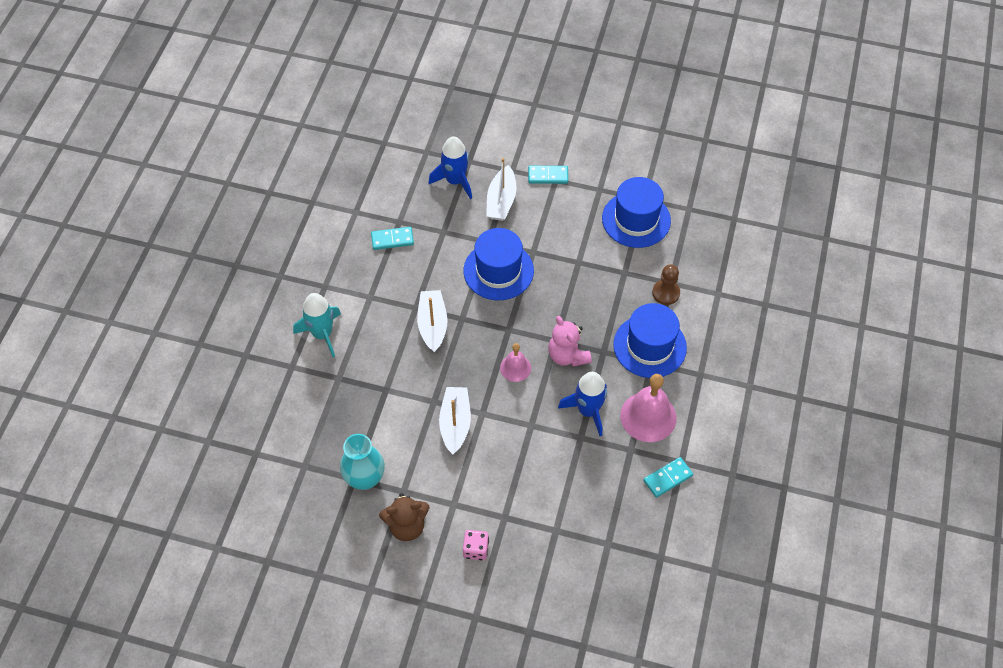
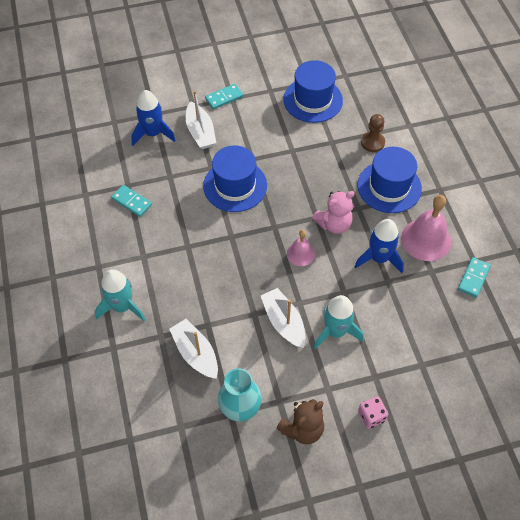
camera: 30 degrees left, 0 degrees up
turquoise domino [371,227,414,250] -> turquoise domino turned 75 degrees clockwise [111,185,152,217]
white boat [417,290,447,353] -> white boat moved to [169,319,218,379]
pink teddy bear [548,316,592,367] -> pink teddy bear turned 60 degrees counterclockwise [312,191,355,234]
none -> turquoise rocket [314,295,364,349]

